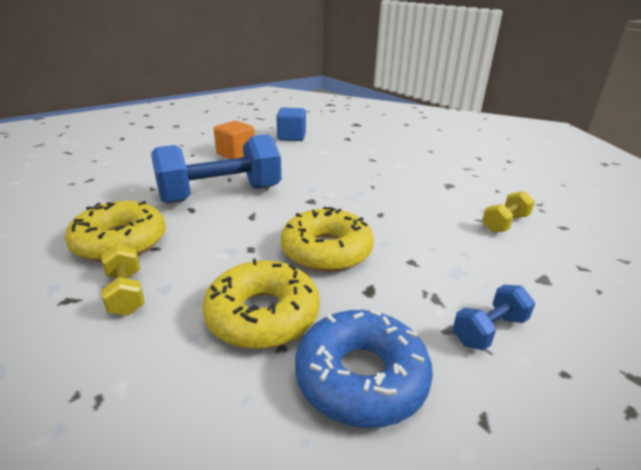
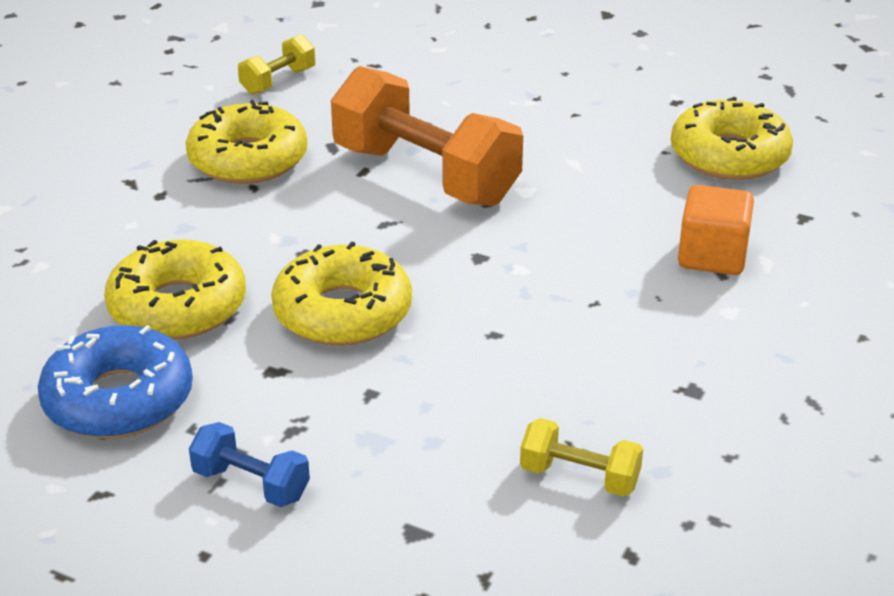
camera: 65 degrees right, 5 degrees up
yellow dumbbell [102,245,145,315] -> yellow dumbbell moved to [238,34,315,95]
blue dumbbell [151,134,281,204] -> orange dumbbell [331,66,523,206]
orange cube [214,121,255,159] -> orange cube moved to [678,185,754,275]
blue cube [276,107,306,141] -> yellow donut [671,97,793,180]

